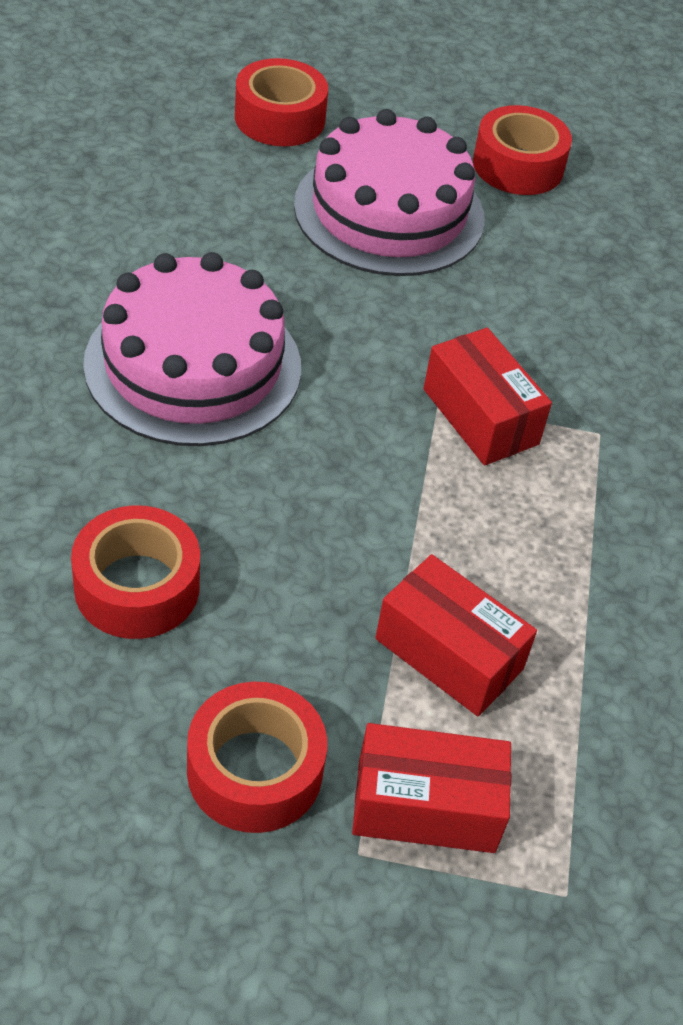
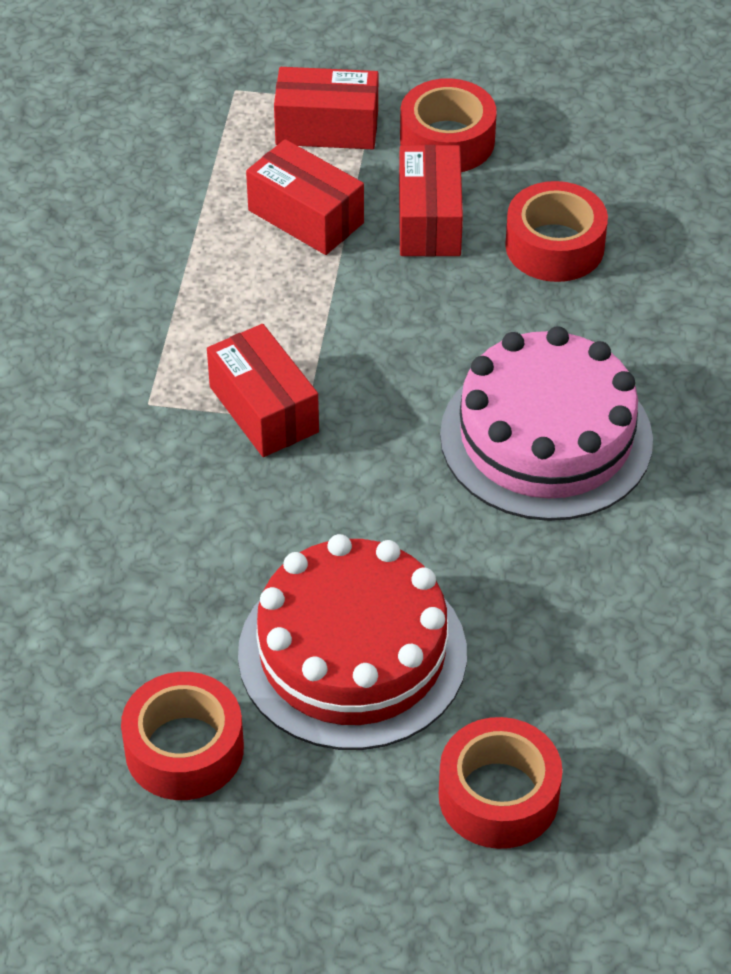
camera: 175 degrees left, 0 degrees up
pink cake [294,109,485,276] -> red cake [238,534,467,750]
none -> red box [399,145,463,256]

